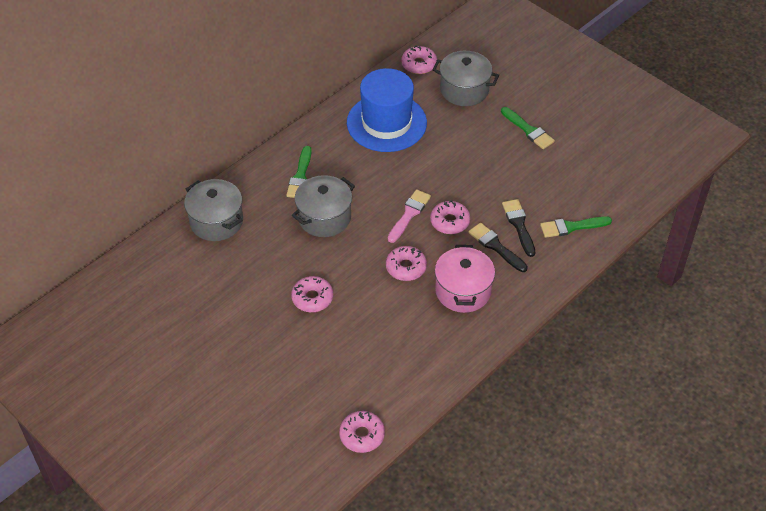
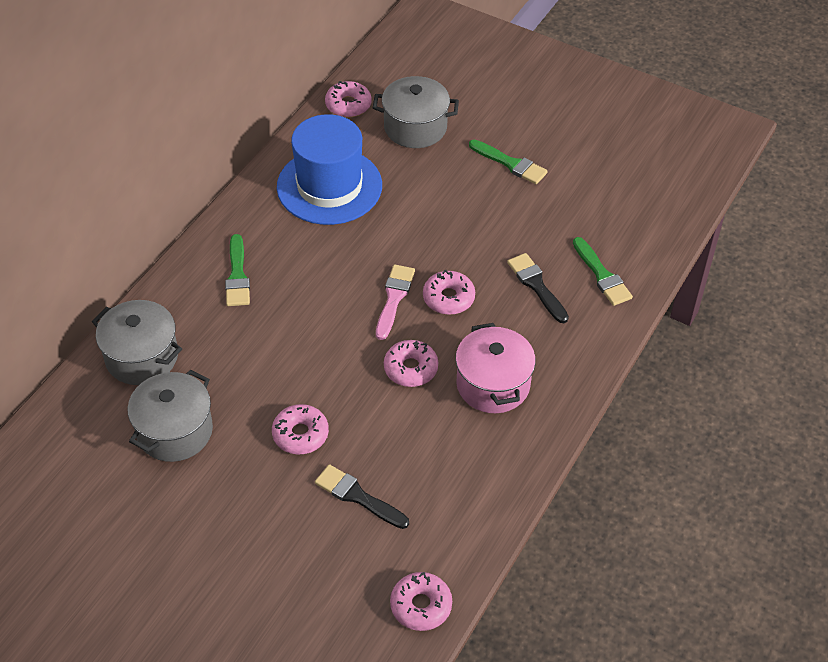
camera: 15 degrees left, 0 degrees up
grey pot [292,175,355,237] -> grey pot moved to [128,370,213,462]
black brush [468,223,528,272] -> black brush moved to [315,464,409,529]
green brush [540,216,612,238] -> green brush turned 90 degrees counterclockwise [573,237,633,306]

